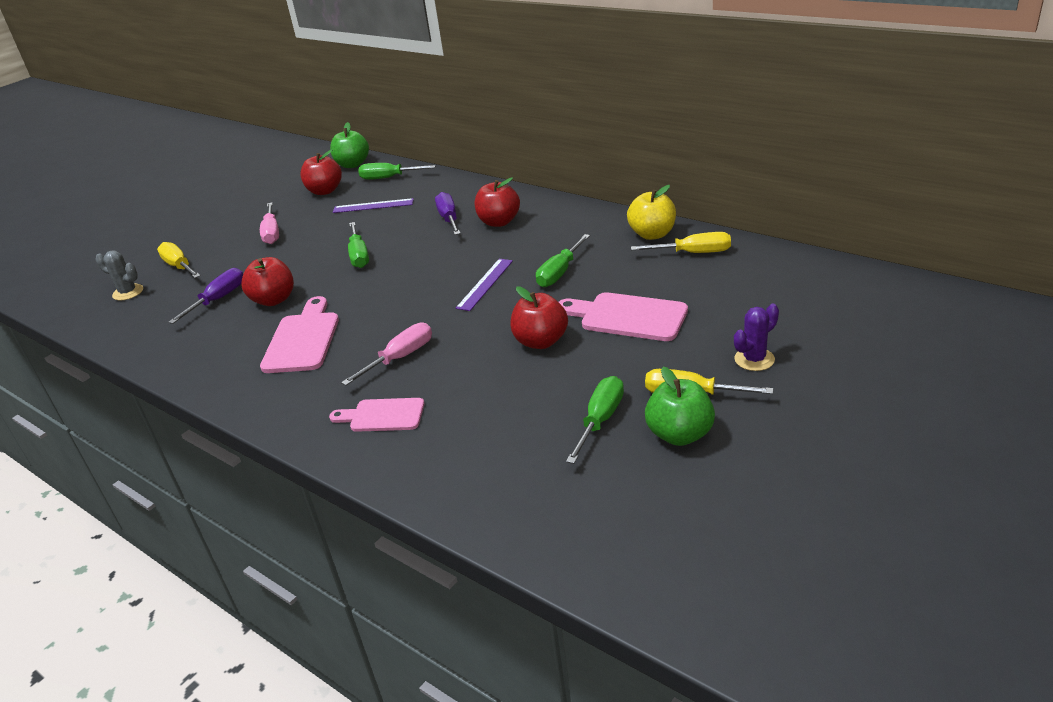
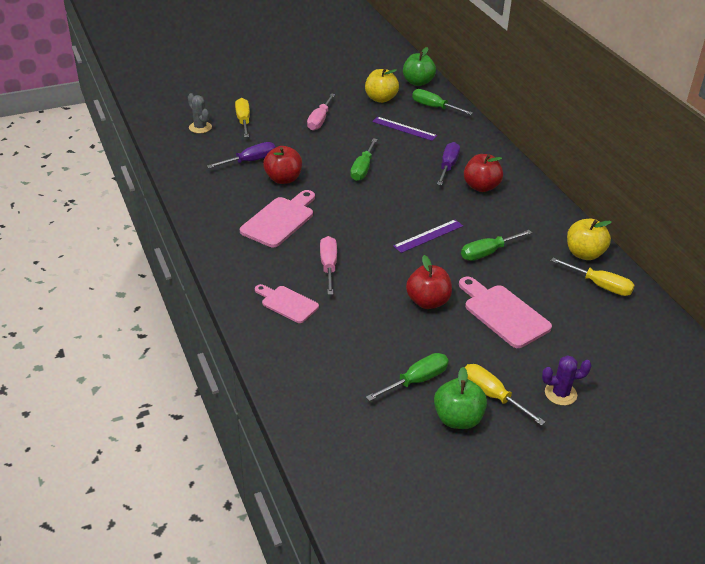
camera: 25 degrees right, 5 degrees up
red apple [300,149,342,195] -> yellow apple [365,68,399,103]
pink screwdriver [341,323,432,386] -> pink screwdriver turned 75 degrees counterclockwise [320,236,337,295]

